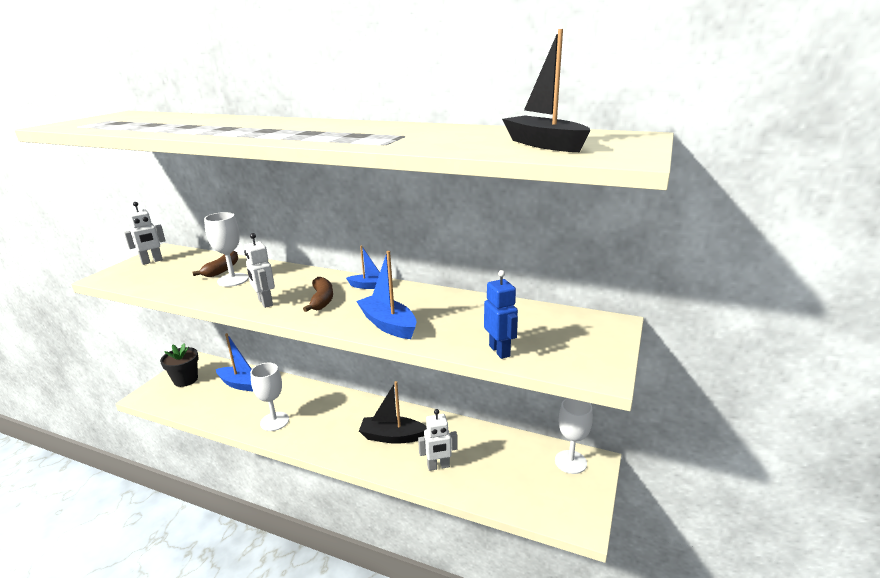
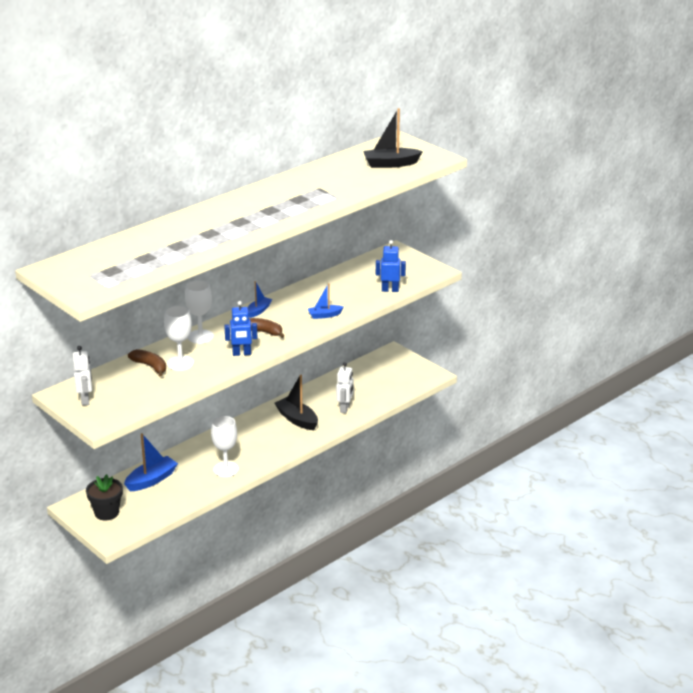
camera: 65 degrees left, 5 degrees up
white robot [244,233,275,308] -> blue robot [224,301,257,356]
blue boat [356,251,417,339] -> blue boat [308,283,344,319], size x0.61
black boat [359,381,427,444] -> black boat turned 105 degrees clockwise [275,375,318,430]
white goblet [555,398,593,474] -> white goblet moved to [185,280,214,344]

